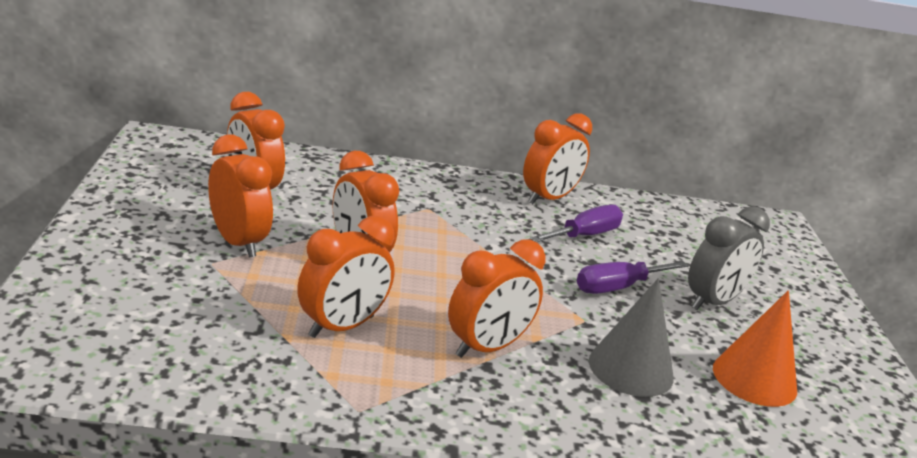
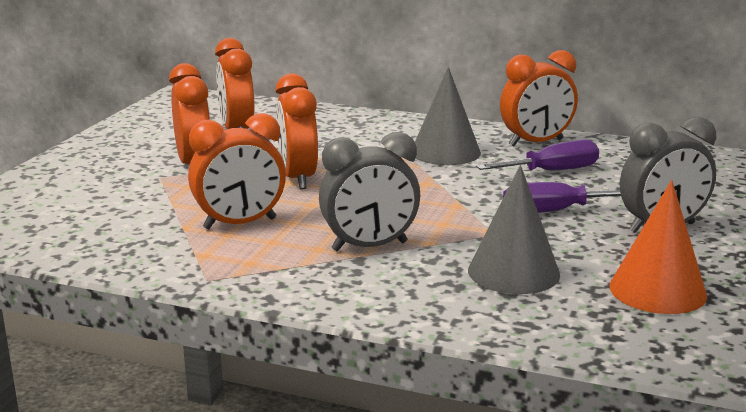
camera: 25 degrees right, 5 degrees down
orange clock [448,240,545,358] -> grey clock [319,132,420,252]
none -> grey cone [415,67,481,165]

